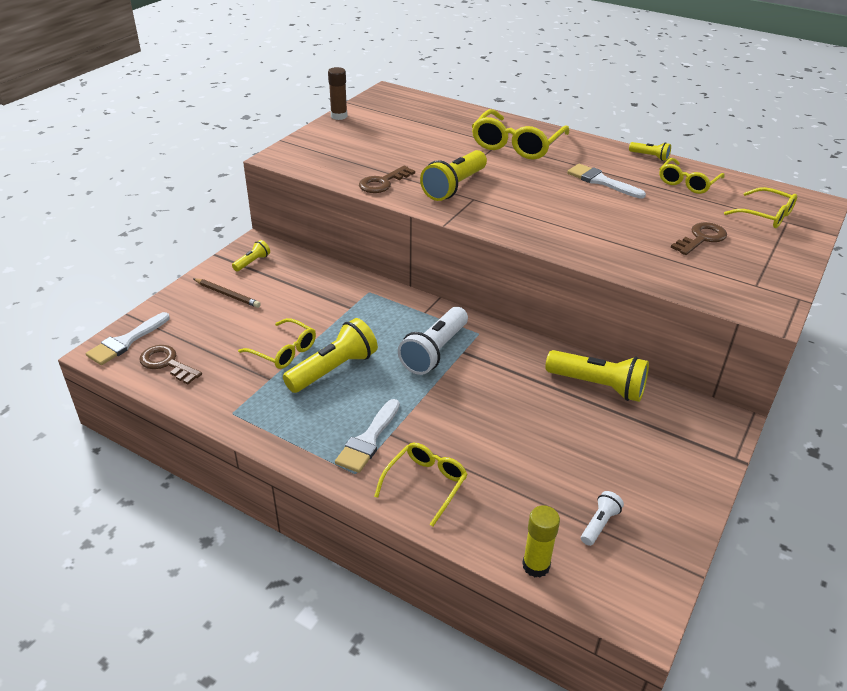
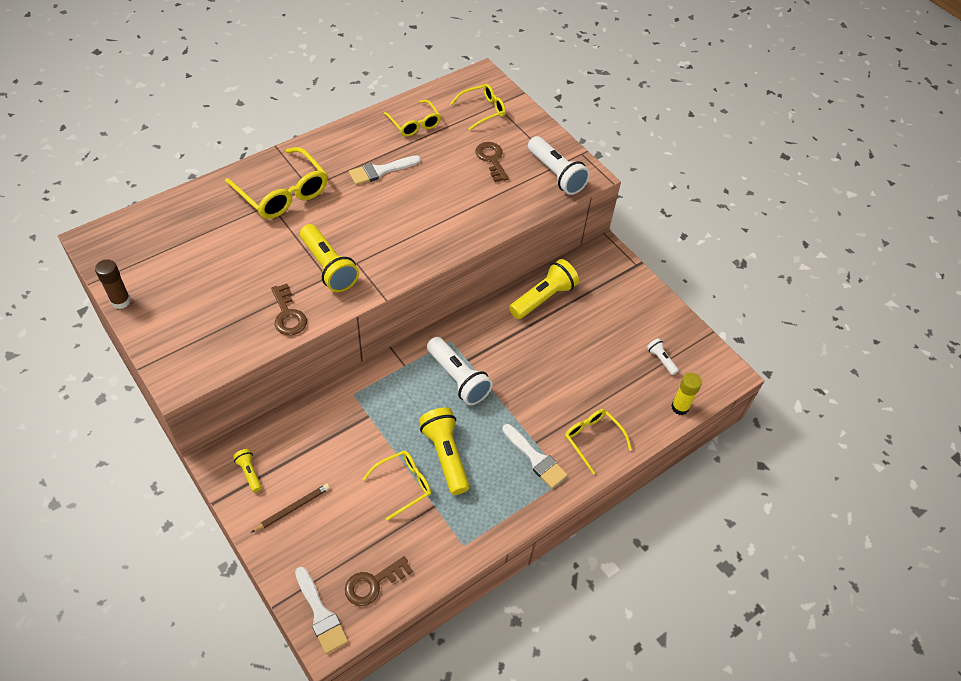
camera: 70 degrees left, 15 degrees up
yellow flashlight [629,142,671,161] -> none
none -> white flashlight [528,136,590,195]

